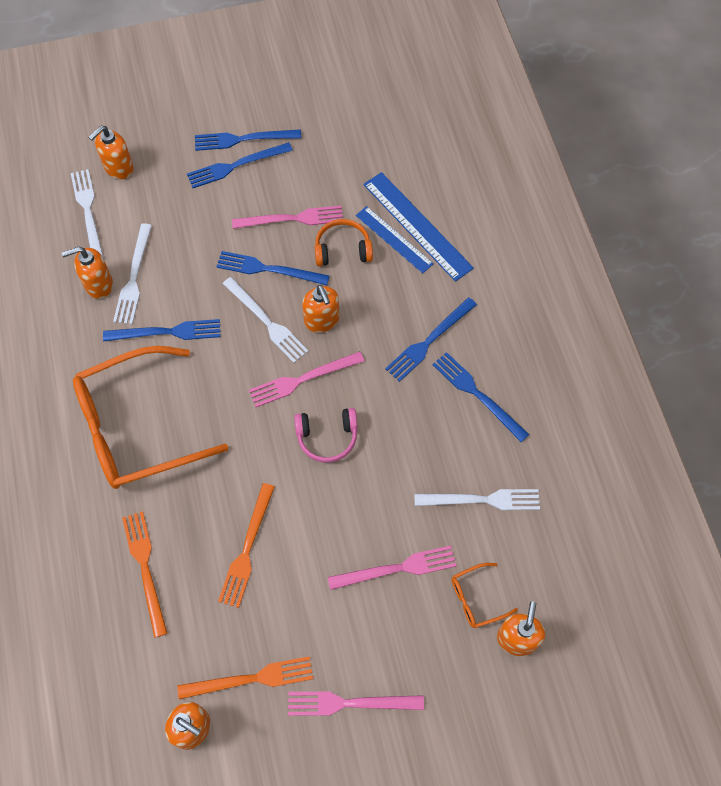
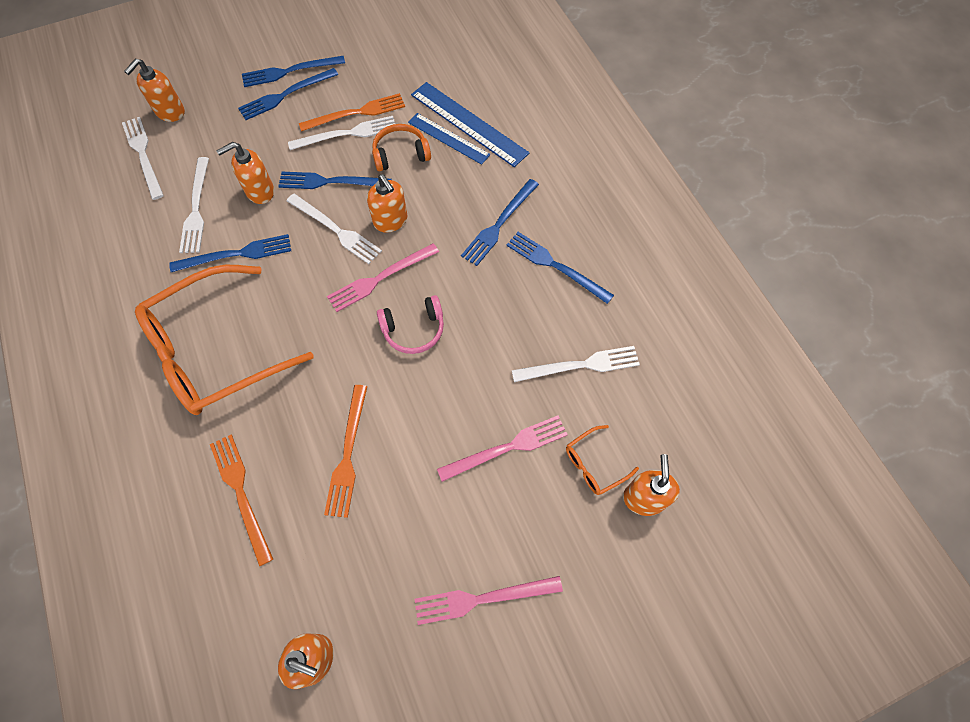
camera: 10 degrees left, 0 degrees up
orange soap dispenser [62,247,113,299] -> orange soap dispenser moved to [216,142,274,204]
orange fork [177,656,313,699] -> orange fork moved to [299,93,405,131]
pink fork [232,206,343,229] -> white fork [288,116,395,150]

